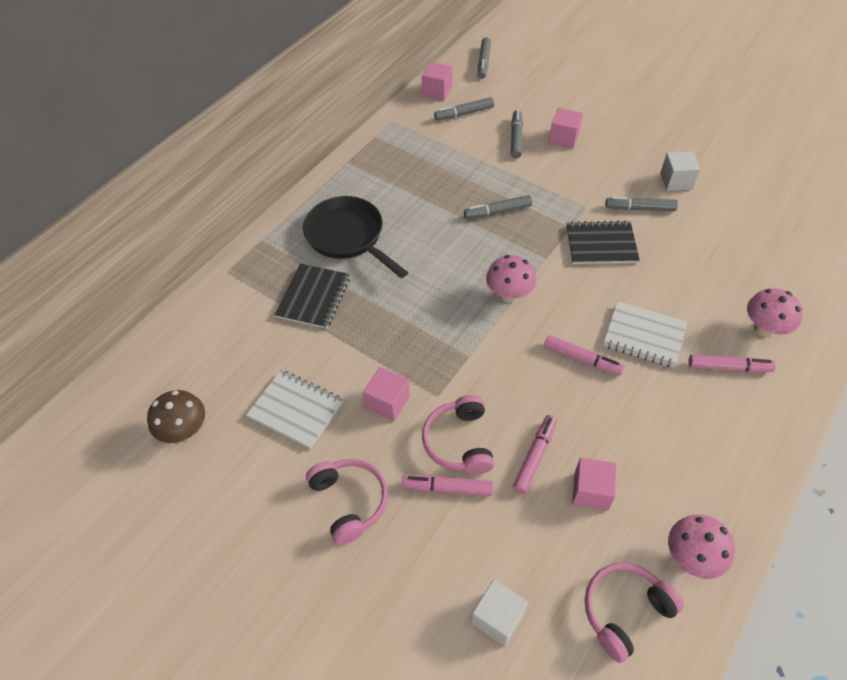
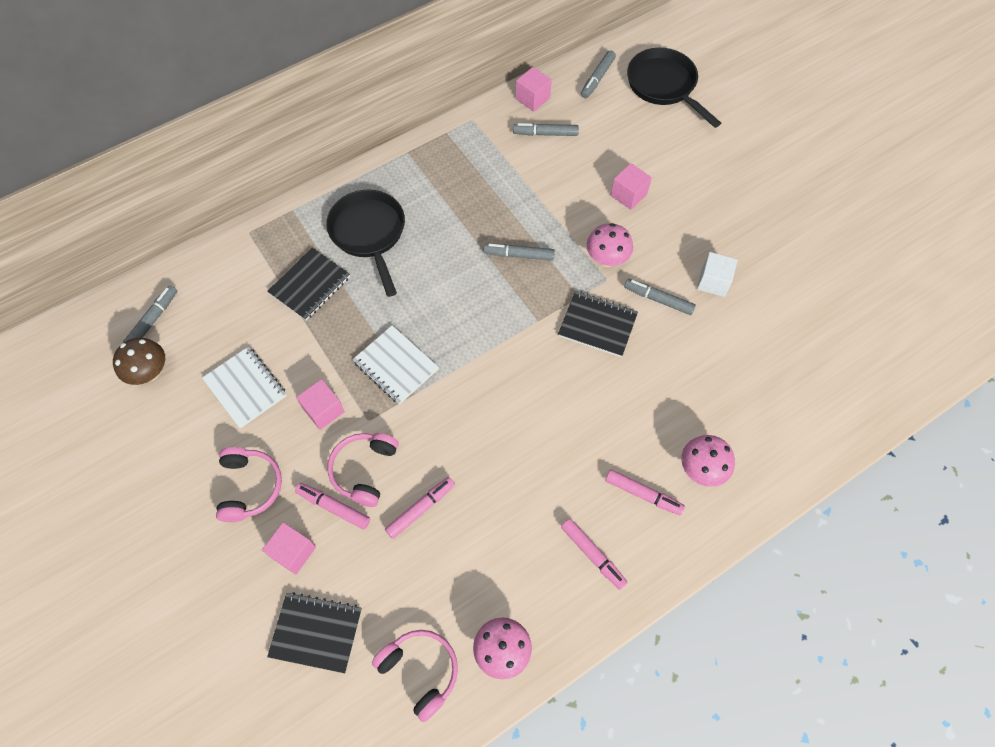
camera: 20 degrees right, 10 degrees up
white cube [471,579,528,646] -> black notebook [267,592,362,673]
pink mushroom [486,255,536,303] -> pink mushroom moved to [587,223,633,267]
grey marker [511,110,523,159] -> grey marker moved to [123,286,177,343]
pink marker [544,335,625,376] -> pink marker moved to [561,519,627,590]
pink cube [572,457,617,511] -> pink cube moved to [262,522,316,575]
pink headphones [585,563,684,663] -> pink headphones turned 60 degrees clockwise [372,630,458,722]
white notebook [603,301,687,368] -> white notebook moved to [352,325,439,405]
none -> black pan [627,48,721,128]

